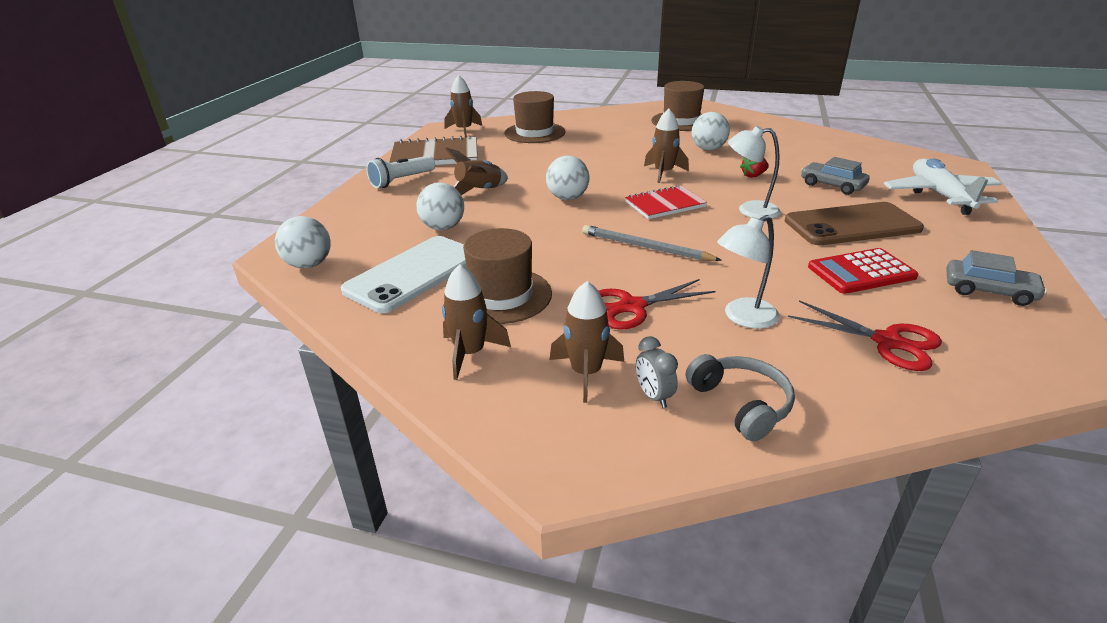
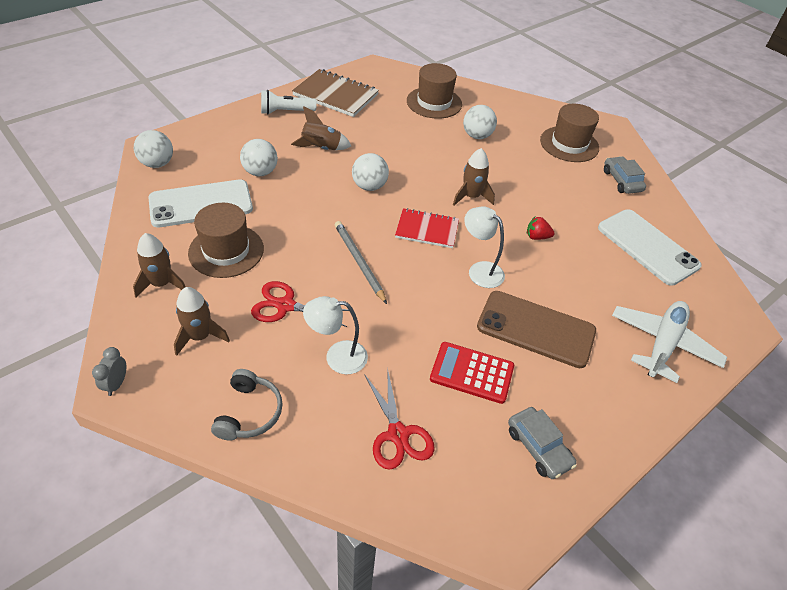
camera: 30 degrees right, 15 degrees up
brown rocket [445,75,482,137] -> none
grey clock [636,336,678,408] -> grey clock moved to [92,347,126,396]
white ball [692,112,730,151] -> white ball moved to [463,105,497,139]
grey car [801,157,870,195] -> grey car moved to [604,156,646,194]
none -> white phone [598,209,702,286]

